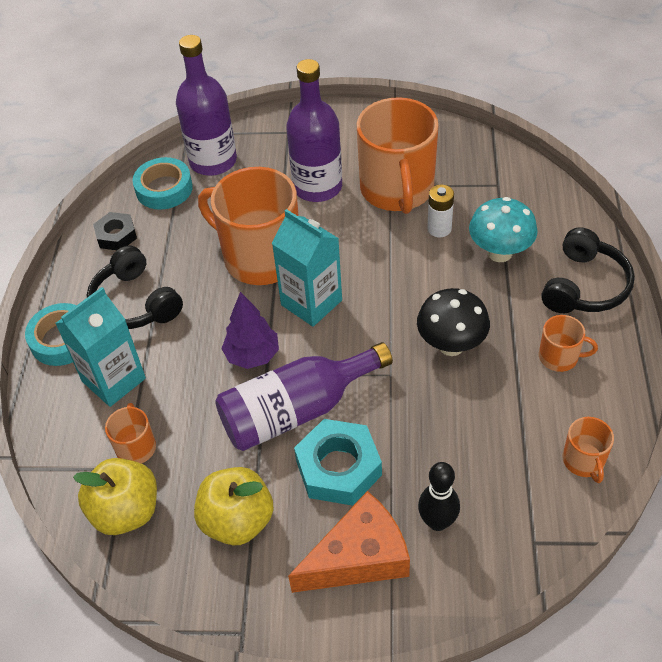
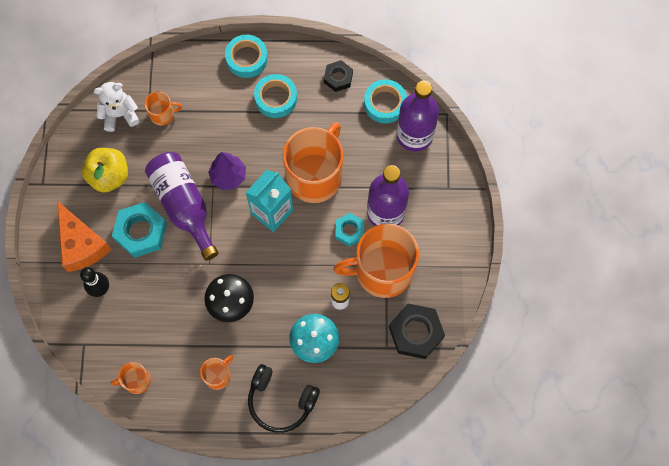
camera: 85 degrees right, 20 degrees up
turquoise carton [55,287,146,407] -> none
yellow apple [73,458,157,535] -> white teddy bear [94,82,139,132]
black headphones [87,245,183,329] -> turquoise tape [254,74,297,118]
orange mug [539,315,598,372] -> orange mug turned 150 degrees counterclockwise [200,355,233,390]
none -> turquoise nut [336,213,364,247]
none -> black nut [389,304,445,359]

